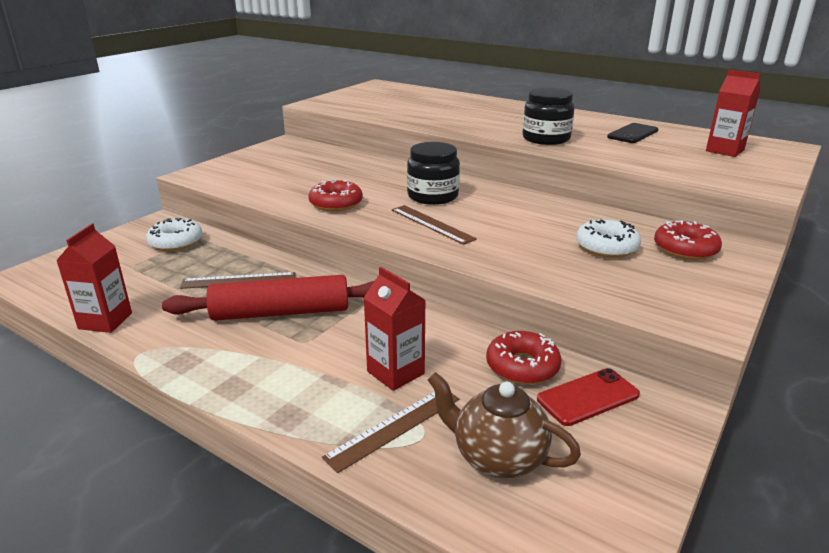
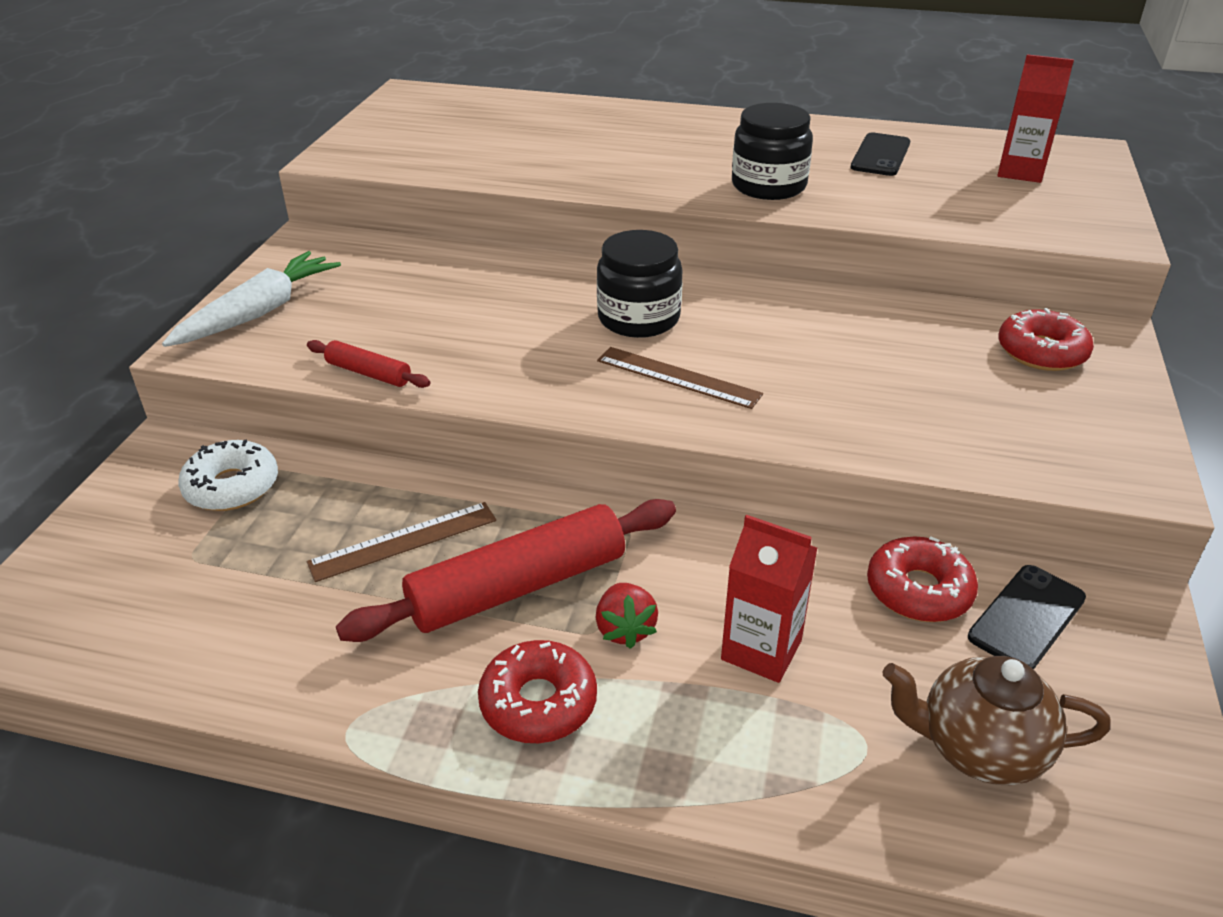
camera: 20 degrees left, 10 degrees up
red carton [56,223,132,333] -> none
red donut [308,179,363,212] -> red donut moved to [478,640,597,743]
brown ruler [322,392,459,473] -> none
red phone [537,368,640,426] -> black phone [968,565,1086,669]
white donut [576,220,641,258] -> none
none -> white carrot [162,251,341,347]
none -> red rolling pin [307,340,431,388]
none -> red strawberry [596,583,658,649]

